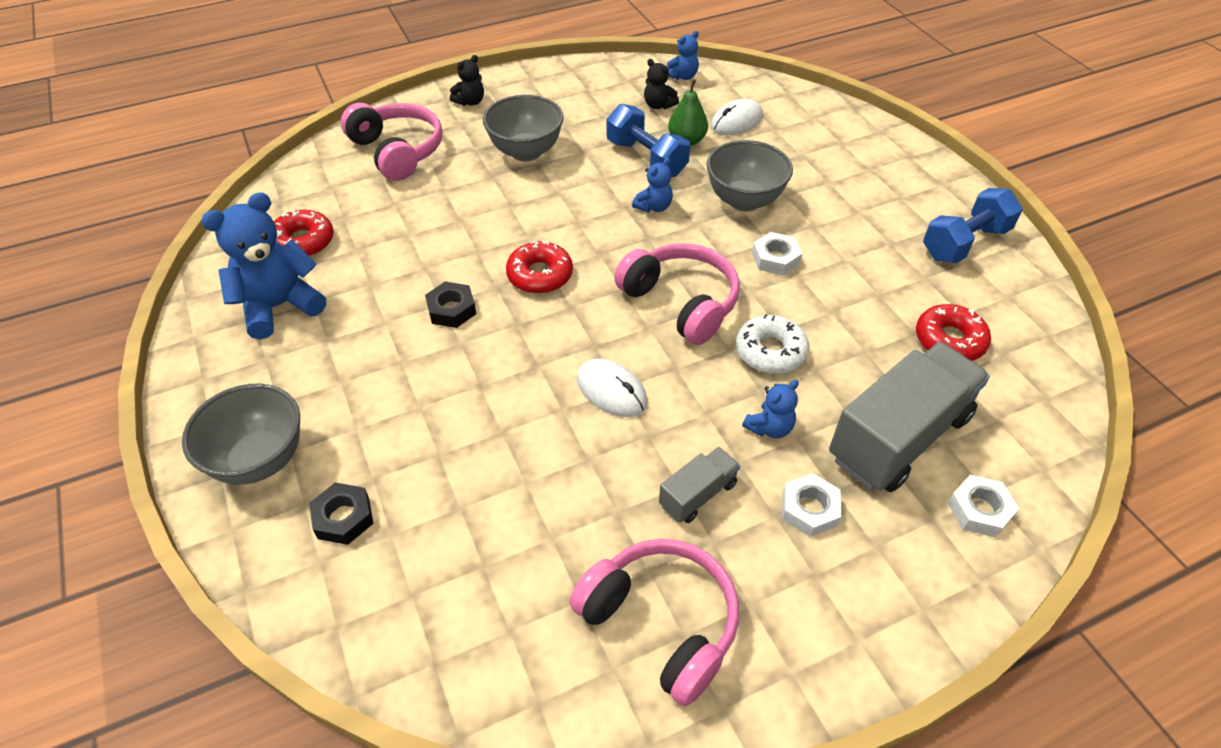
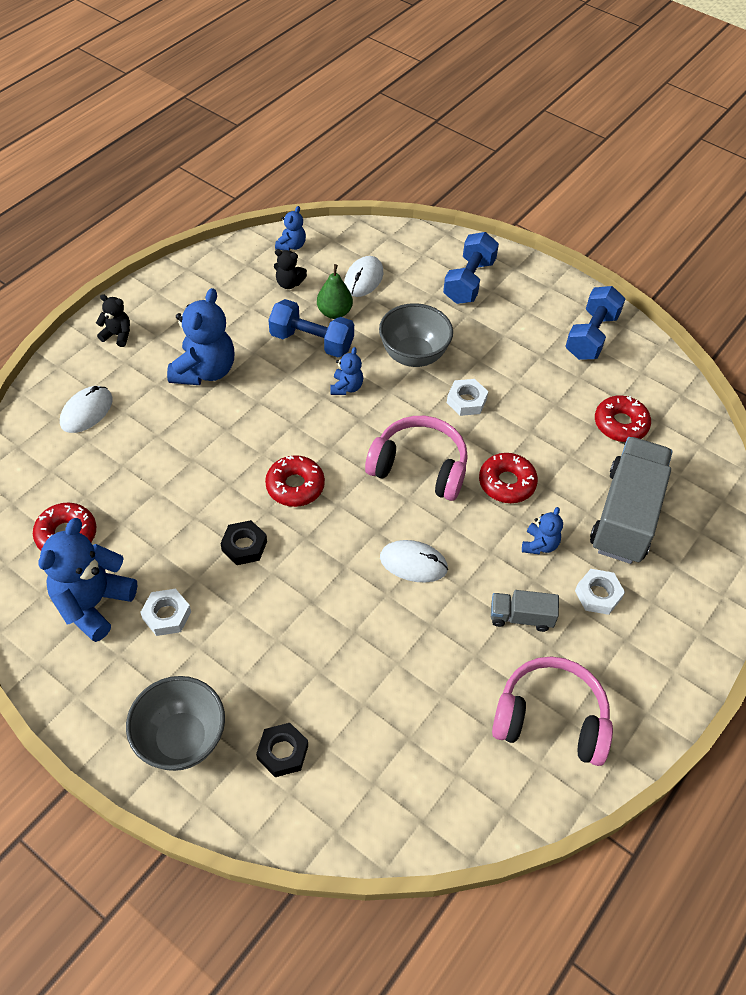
camera: 30 degrees left, 5 degrees up
pink headphones [341,103,443,181] -> white mouse [60,386,113,433]
black teddy bear [450,55,484,106] -> black teddy bear turned 90 degrees counterclockwise [96,294,130,347]
grey bowl [483,95,564,162] -> blue teddy bear [167,288,234,385]
grey truck [659,447,740,523] -> grey truck turned 105 degrees counterclockwise [491,590,559,632]
white donut [736,314,809,374] -> red donut [479,453,538,503]
white nut [948,475,1019,538] -> white nut moved to [140,589,191,636]
none -> blue dumbbell [443,232,499,304]

